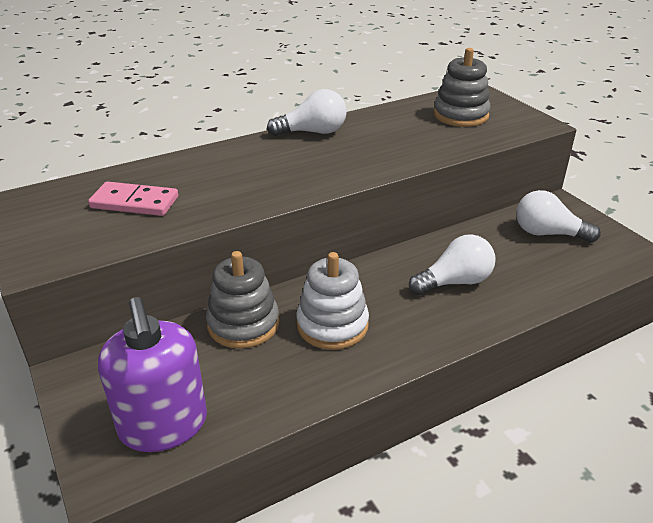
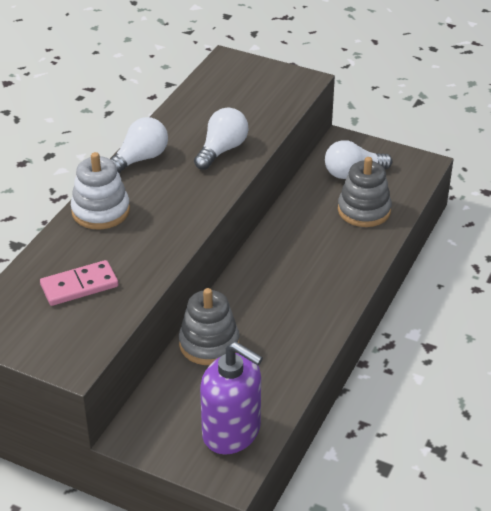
camera: 35 degrees left, 5 degrees up
white stacking toy [296,252,369,350] -> white stacking toy moved to [71,152,130,229]
white light bulb [409,234,496,295] -> white light bulb moved to [194,108,248,170]
grey stacking toy [433,48,491,127] -> grey stacking toy moved to [338,157,392,227]

